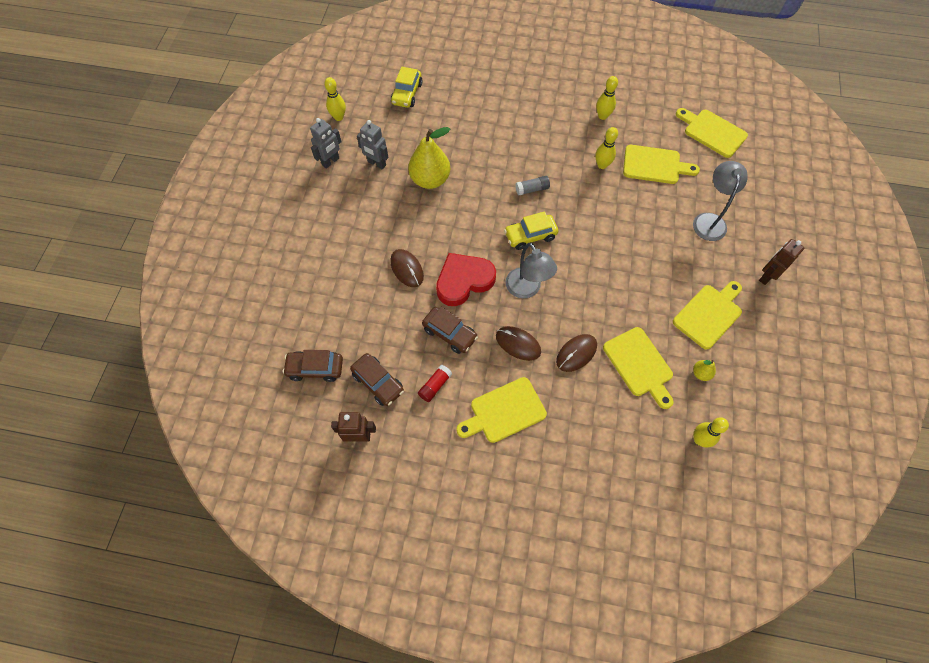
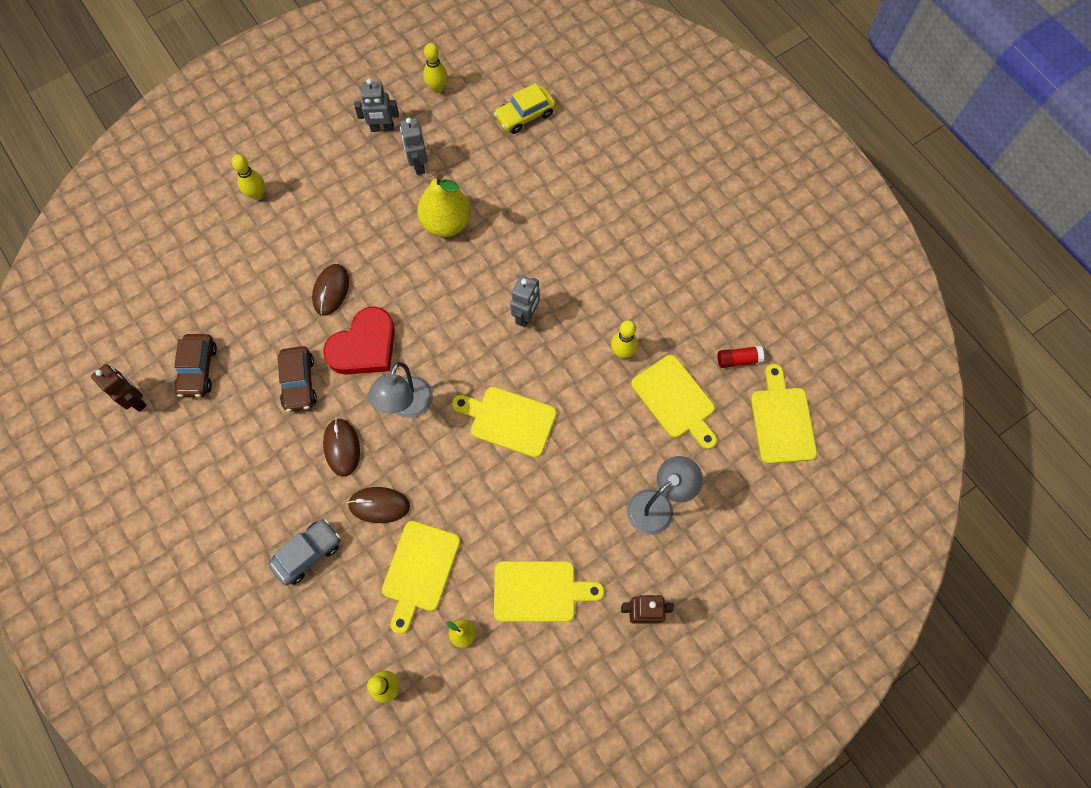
camera: 45 degrees right, 5 degrees up
brown car [283,350,343,382] -> none
red glue stick [418,365,452,402] -> red glue stick moved to [718,346,764,368]
red heart [436,253,496,306] -> red heart turned 120 degrees clockwise [323,306,395,375]
yellow cutting board [456,377,547,443] -> yellow cutting board moved to [452,387,557,458]
yellow car [504,211,558,250] -> none
grey glue stick [516,176,550,195] -> grey robot [510,275,540,327]
yellow bowling pin [596,76,618,120] -> yellow bowling pin moved to [231,154,265,200]
none -> grey car [268,519,340,585]

